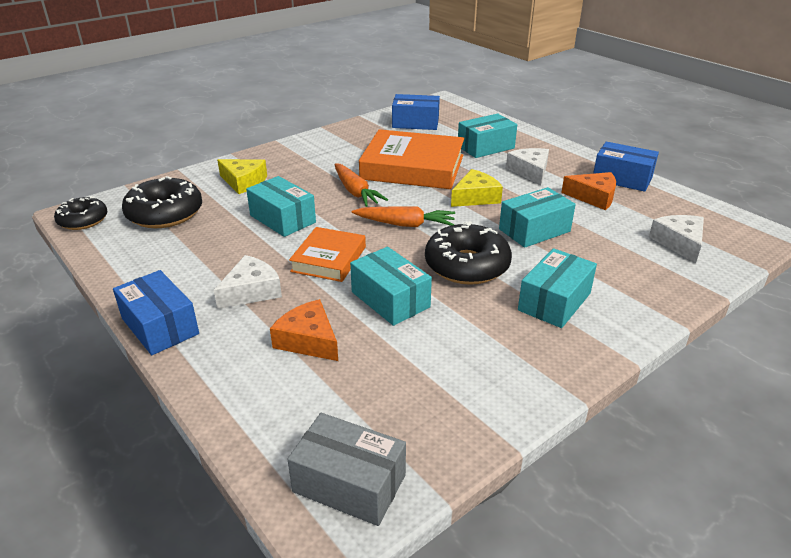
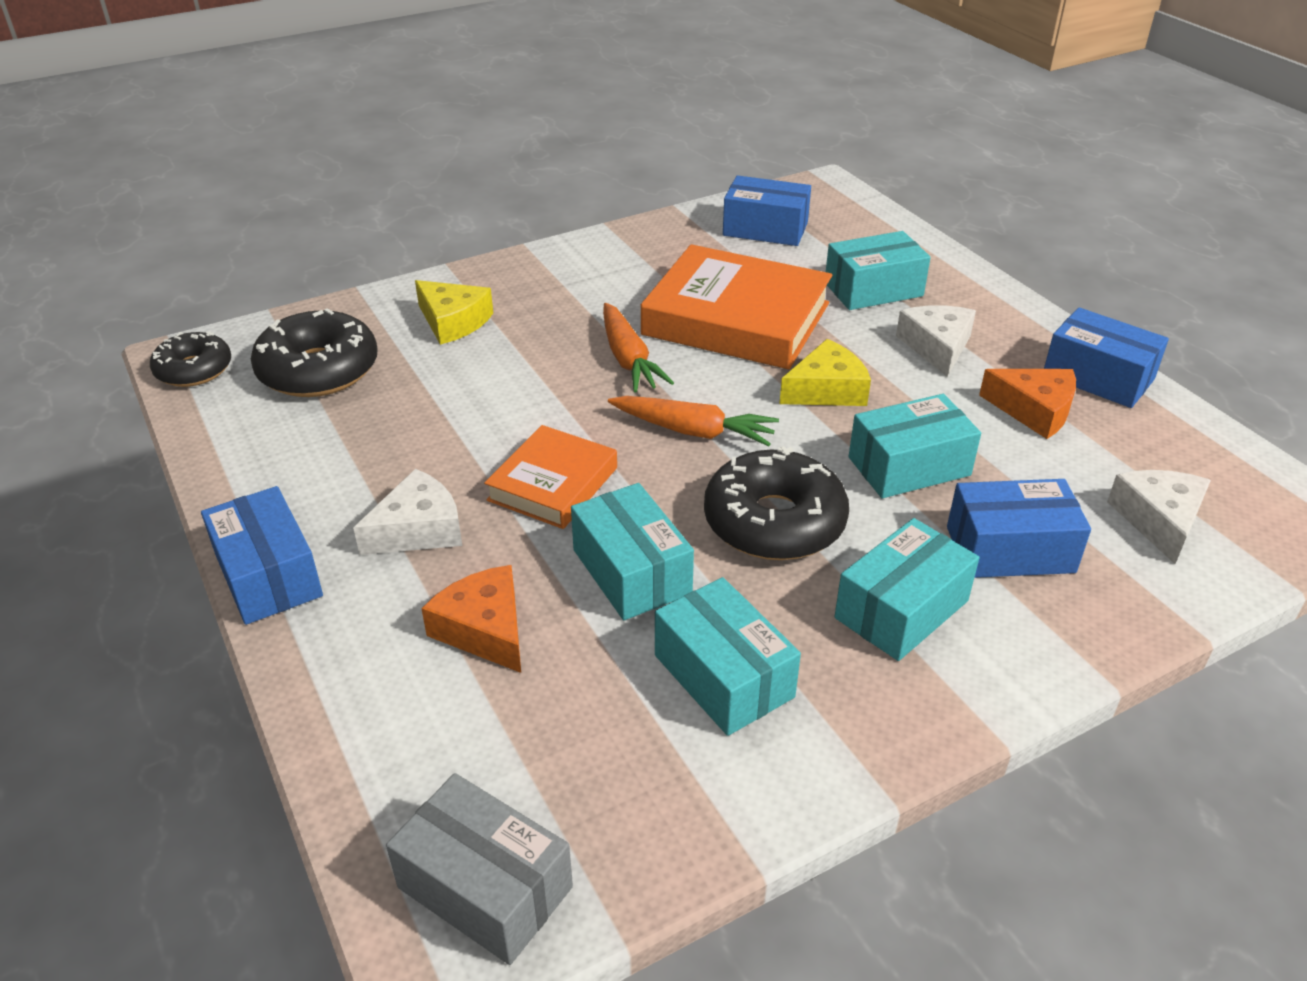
camera: 10 degrees right, 5 degrees up
turquoise box [246,176,316,237] -> turquoise box moved to [655,577,801,736]
none -> blue box [947,479,1091,578]

